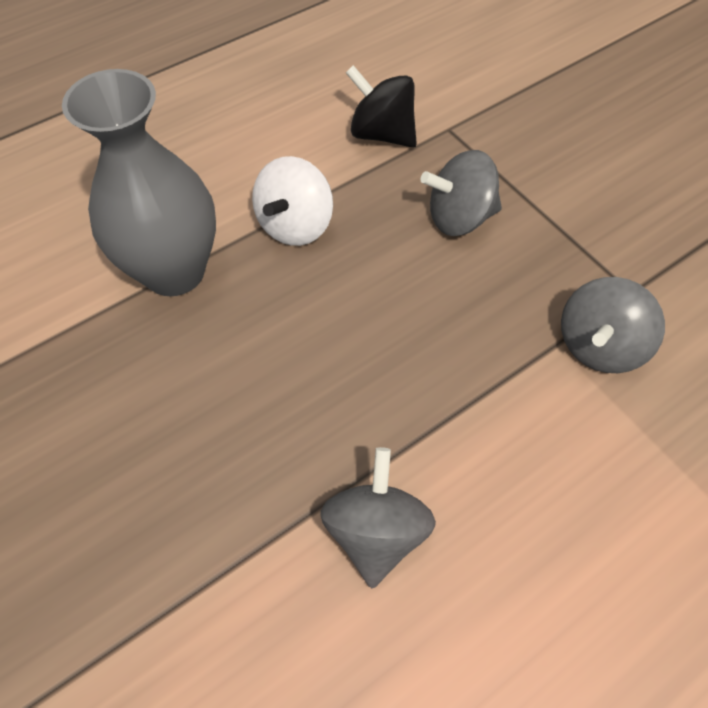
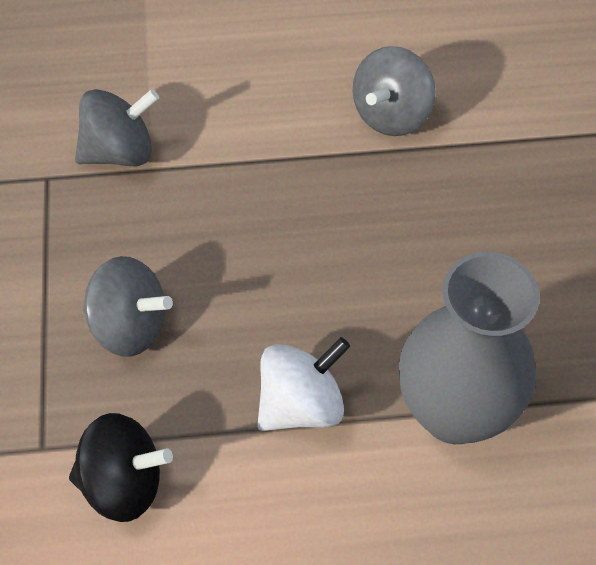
camera: 150 degrees left, 0 degrees up
black spinning top [346,65,417,148] -> black spinning top turned 60 degrees counterclockwise [69,413,173,522]

